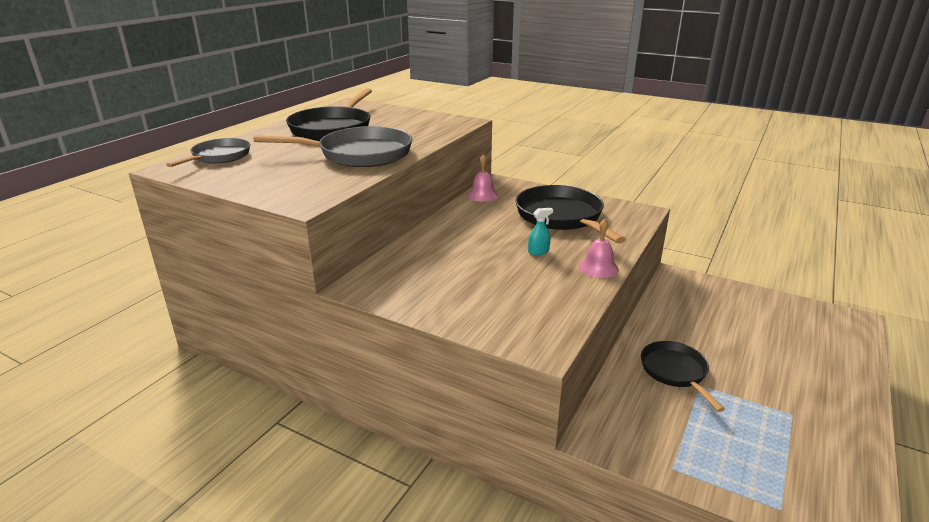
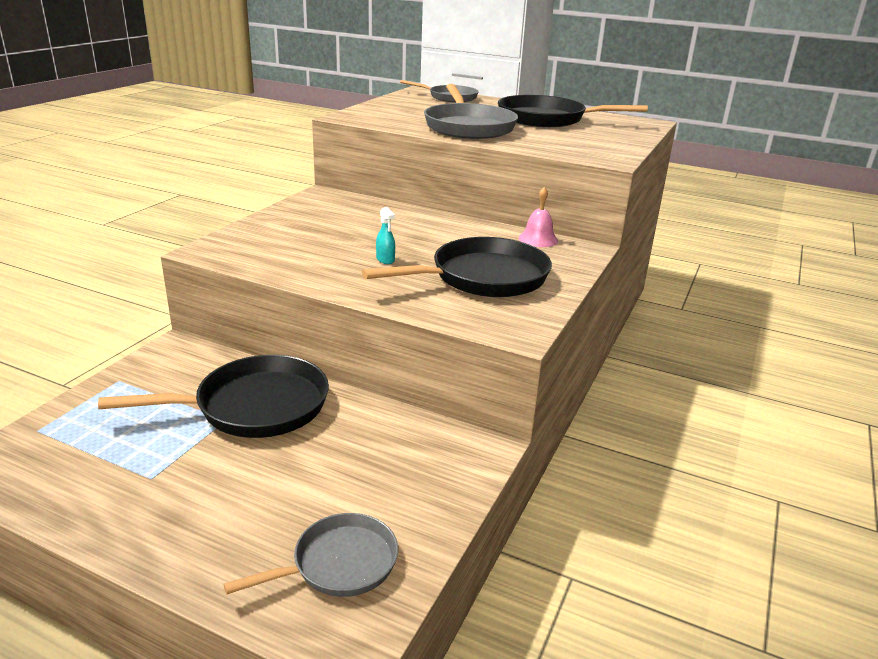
camera: 85 degrees right, 0 degrees up
pink bell [579,219,619,278] -> none
black pan [641,341,725,412] -> black pan [98,355,329,438], size x1.64
none -> grey pan [223,513,398,597]

